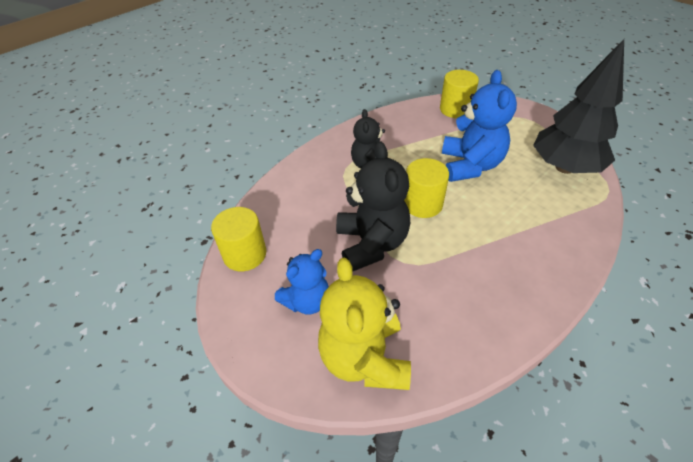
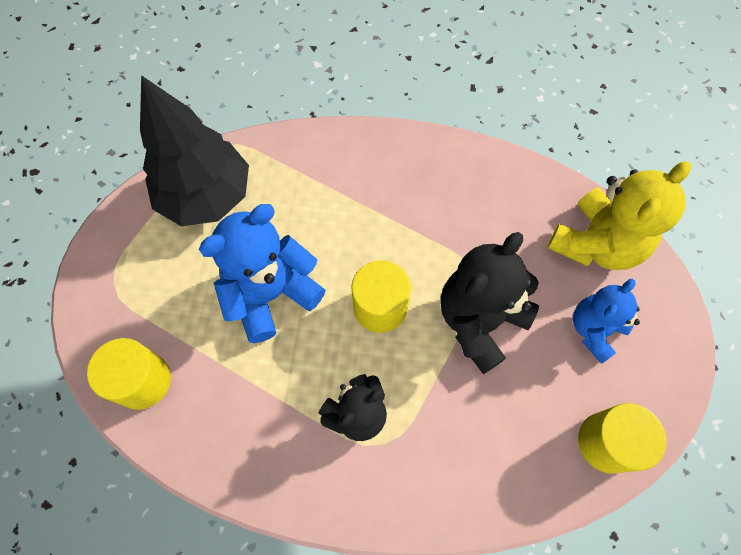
camera: 130 degrees left, 20 degrees up
blue teddy bear [275,249,329,314] -> blue teddy bear turned 60 degrees counterclockwise [573,279,640,364]

